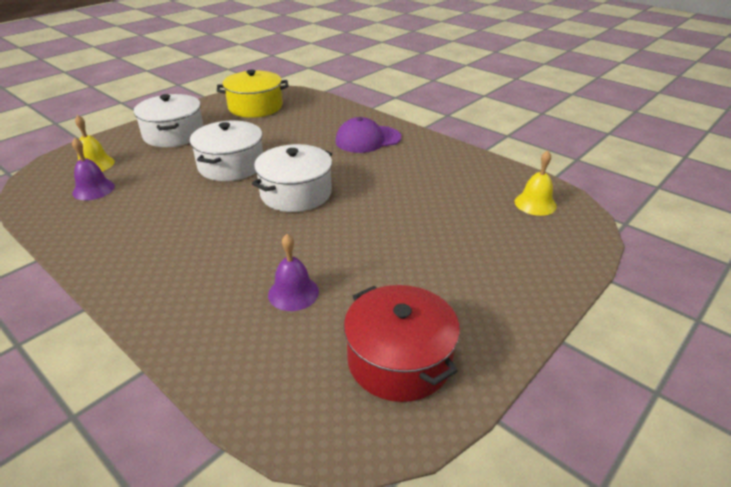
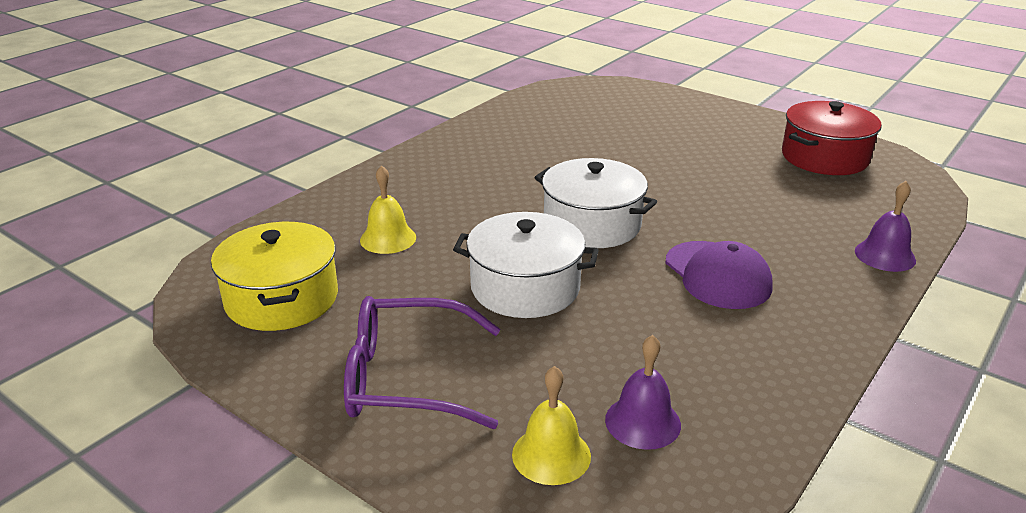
camera: 95 degrees left, 5 degrees down
white pot [134,94,203,147] -> purple glasses [344,296,500,429]
purple bell [268,234,319,311] -> purple bell moved to [855,181,916,272]
purple cap [335,117,401,153] -> purple cap moved to [666,241,773,309]
yellow bell [515,151,557,216] -> yellow bell moved to [360,165,416,254]

